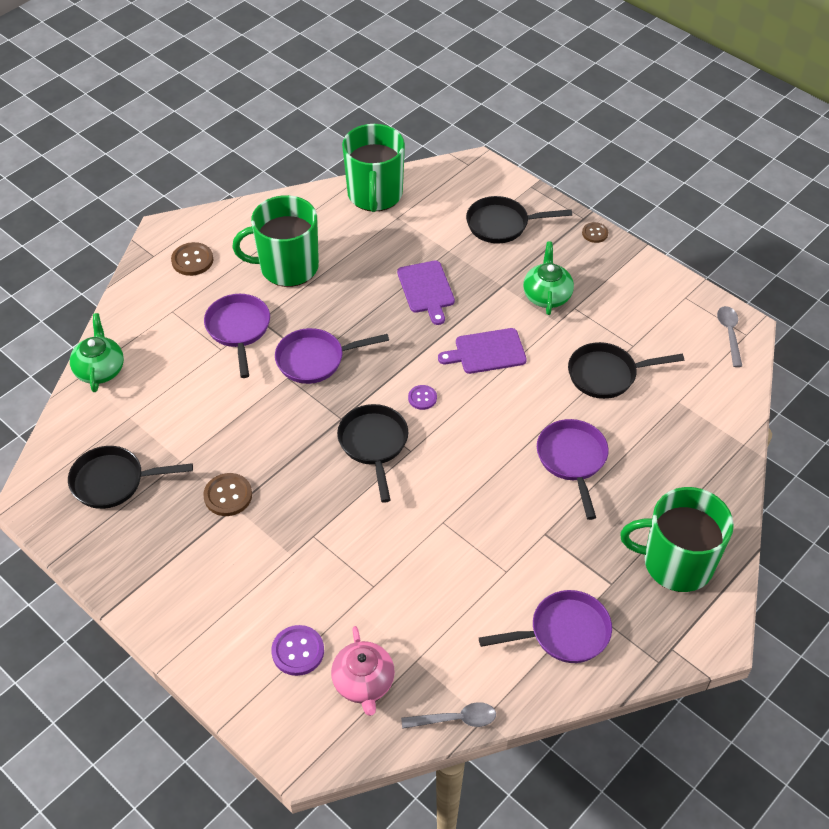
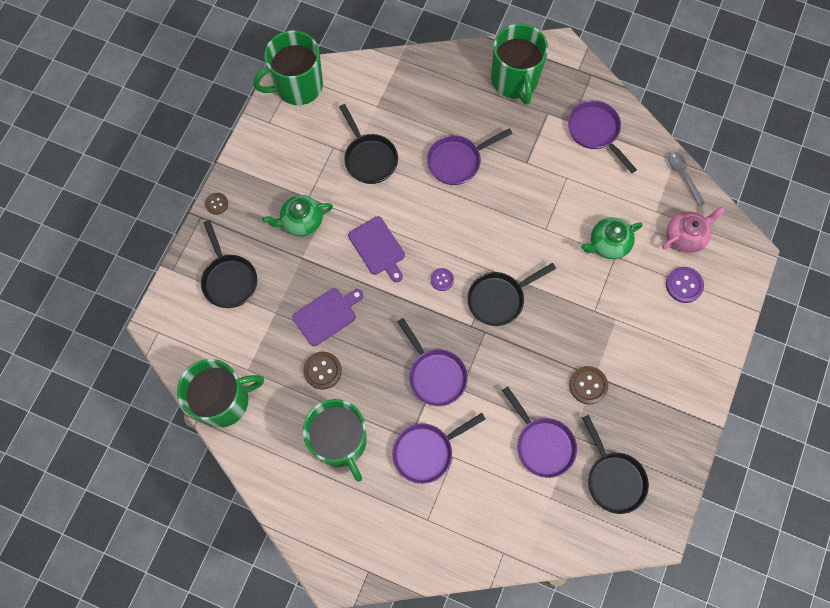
camera: 110 degrees left, 20 degrees up
green teapot [70,313,124,392] -> green teapot moved to [581,217,643,259]
brown button [171,242,213,276] -> brown button moved to [303,351,342,390]
grey spoon [717,306,742,367] -> green mug [253,30,323,105]
none -> purple pan [502,386,577,478]

